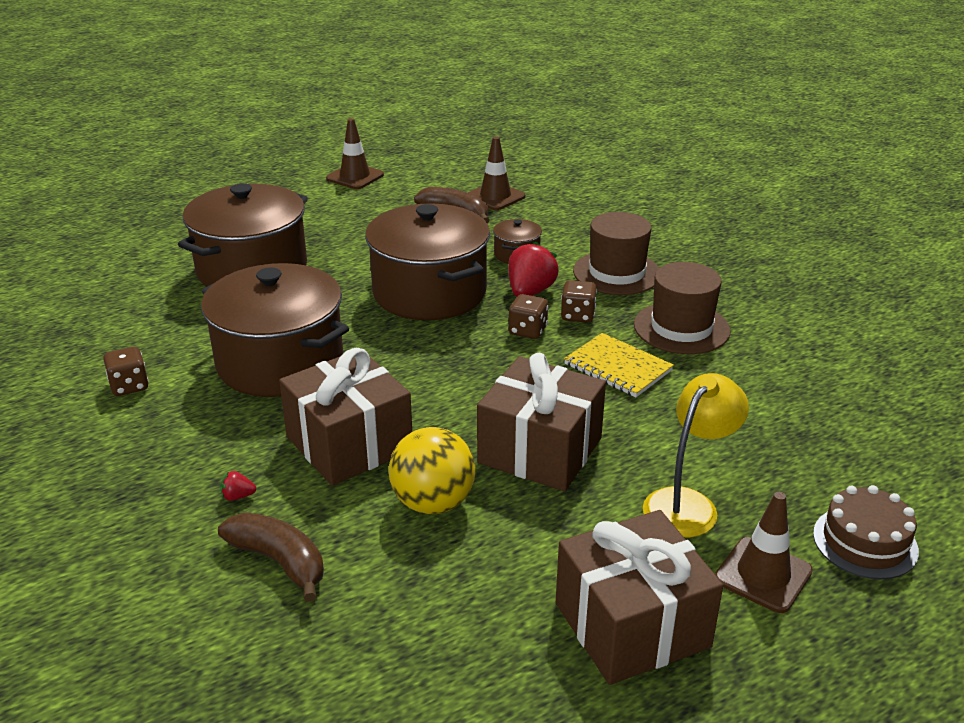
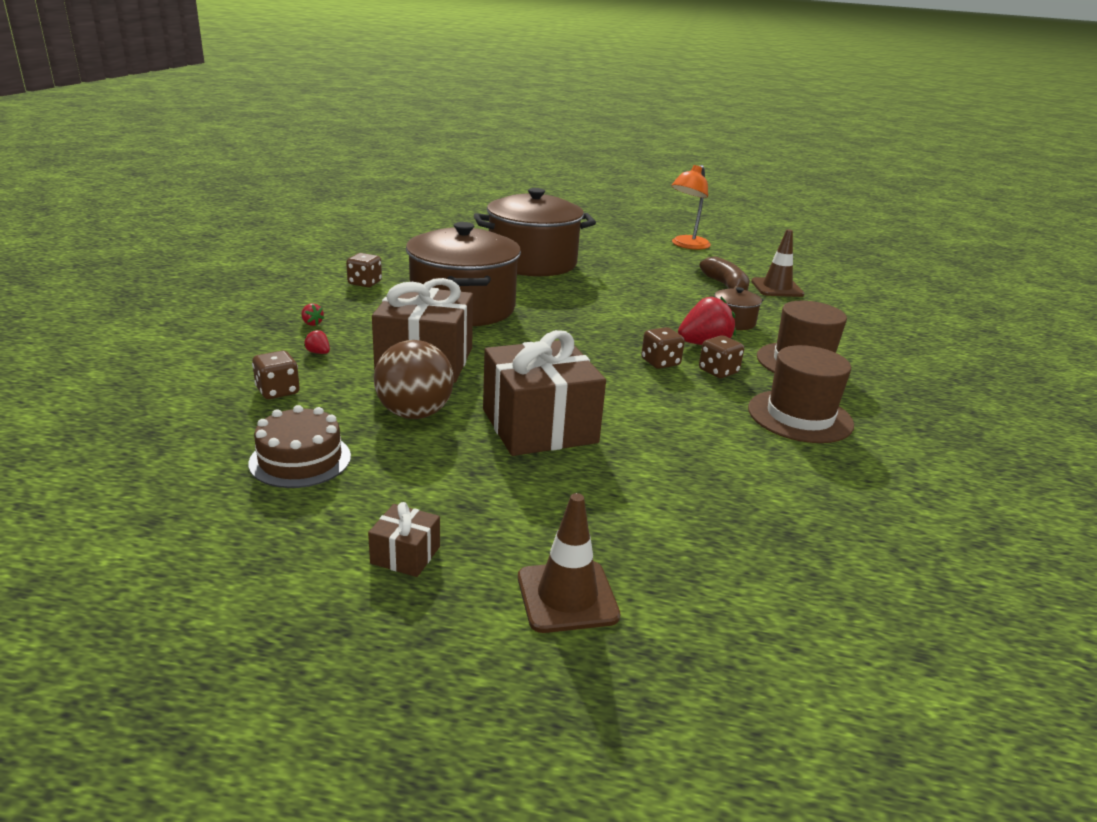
camera: 40 degrees right, 5 degrees down
brown banana [218,513,324,602] -> brown dice [252,351,300,399]
brown traffic cone [326,118,384,189] -> orange lamp [671,165,711,250]
brown pot [365,203,490,320] -> none
yellow ball [389,427,475,514] -> brown ball [374,340,454,419]
brown gift [556,510,723,685] -> brown gift [368,502,440,577], size x0.43
yellow notebook [564,333,674,397] -> none
yellow lamp [643,373,749,538] -> none
brown cake [813,485,919,579] -> brown cake moved to [248,405,351,488]
none -> red strawberry [301,303,324,326]

